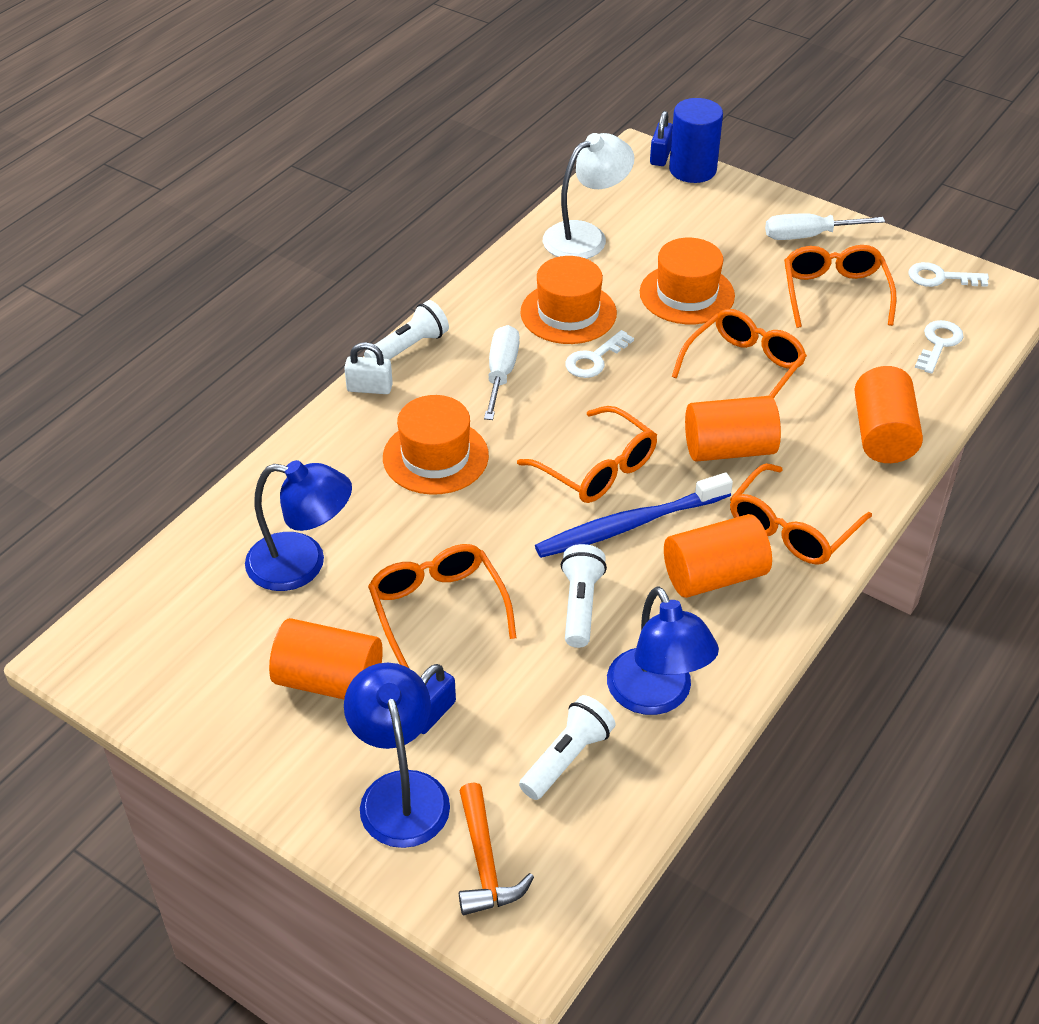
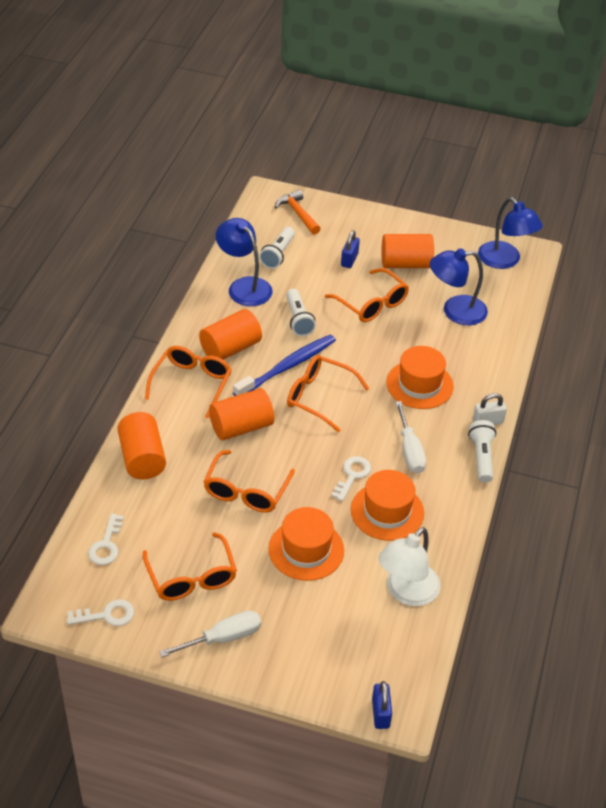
camera: 160 degrees right, 0 degrees up
blue lamp [344,663,450,848] -> blue lamp moved to [478,197,543,269]
white flashlight [364,300,449,360] -> white flashlight turned 150 degrees clockwise [468,420,496,483]
blue cylinder [669,98,723,183] -> none

